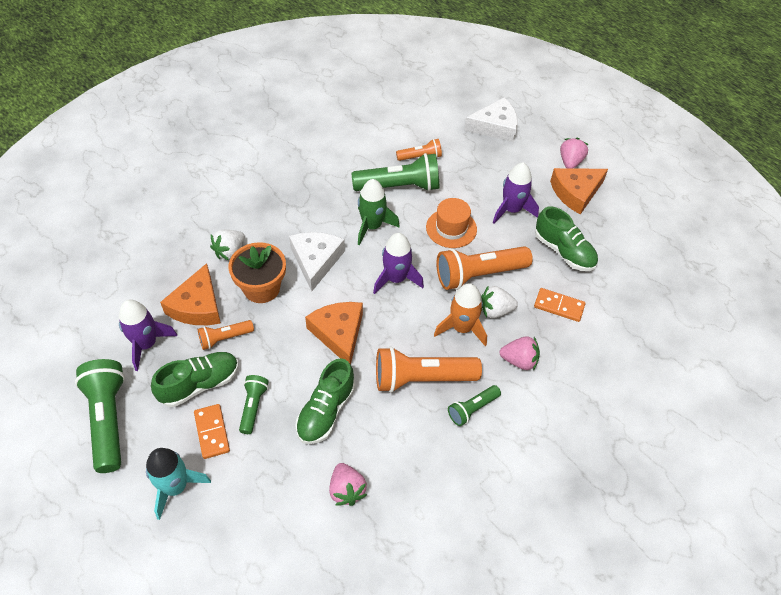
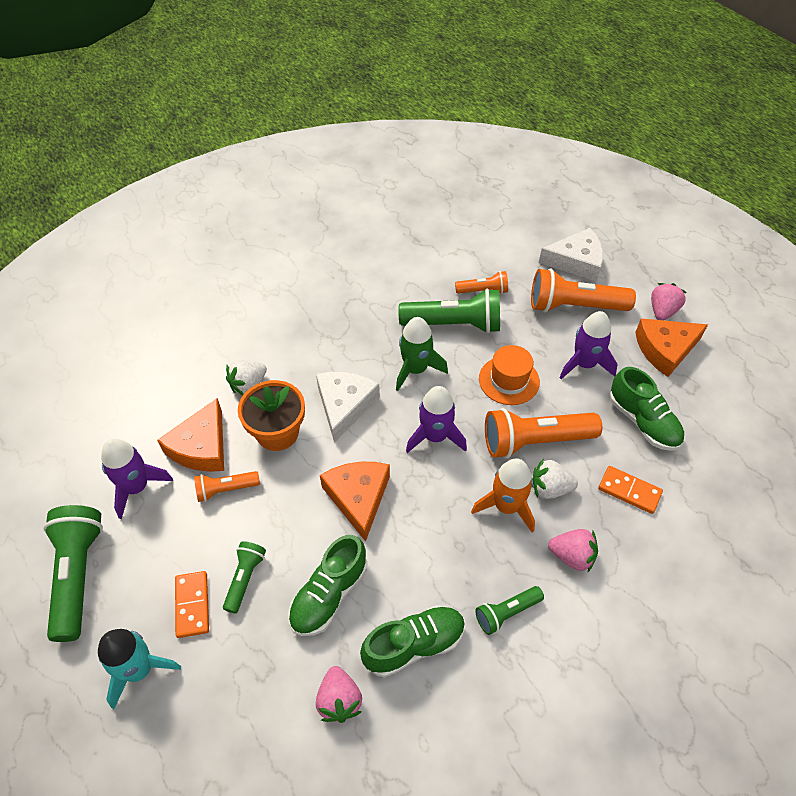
camera: 10 degrees right, 0 degrees up
green shoe [151,352,238,407] -> green shoe moved to [360,605,465,677]
orange flashlight [376,347,482,393] -> orange flashlight moved to [531,268,636,312]

